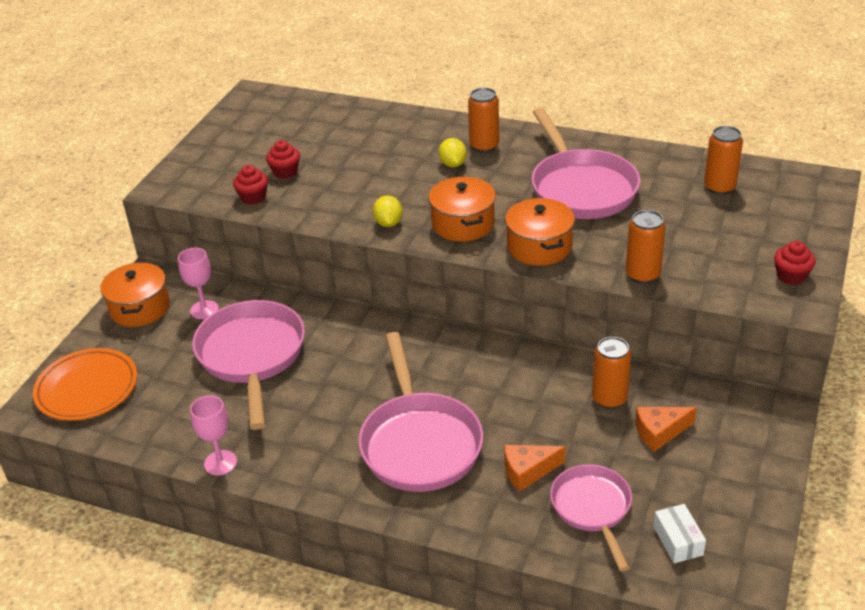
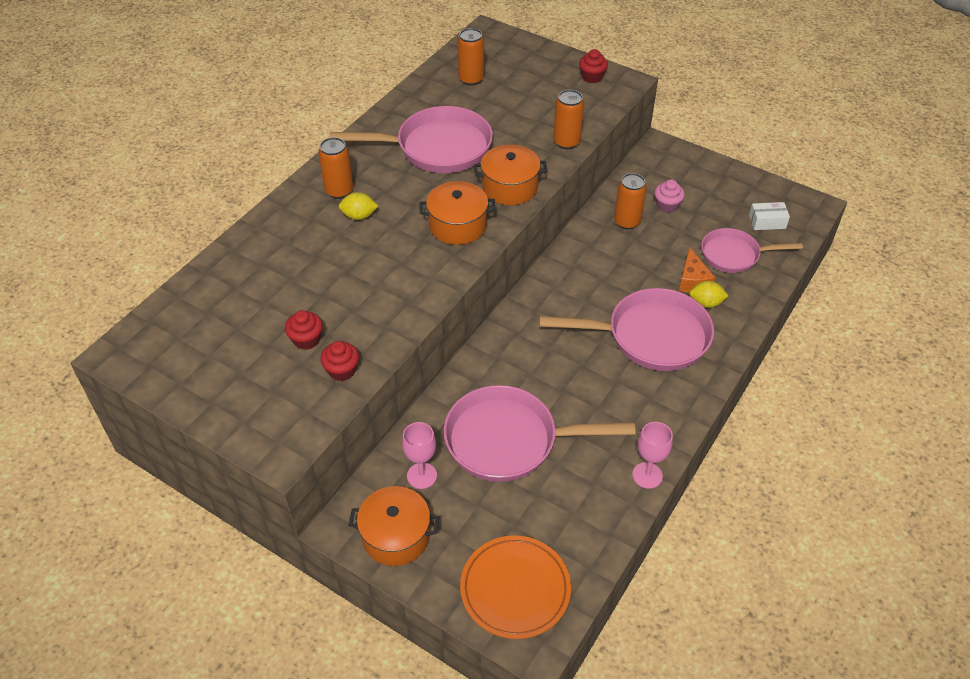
camera: 80 degrees left, 10 degrees up
yellow lemon [373,195,403,227] -> yellow lemon moved to [689,281,729,308]
orange cheese [635,407,697,452] -> pink cupcake [654,179,685,213]

